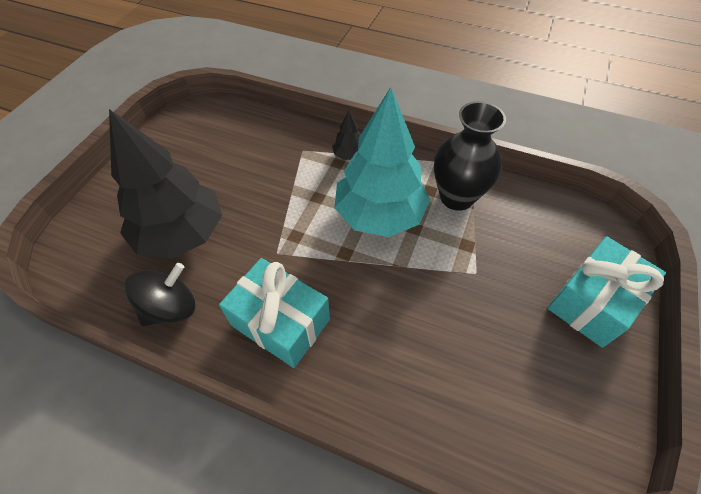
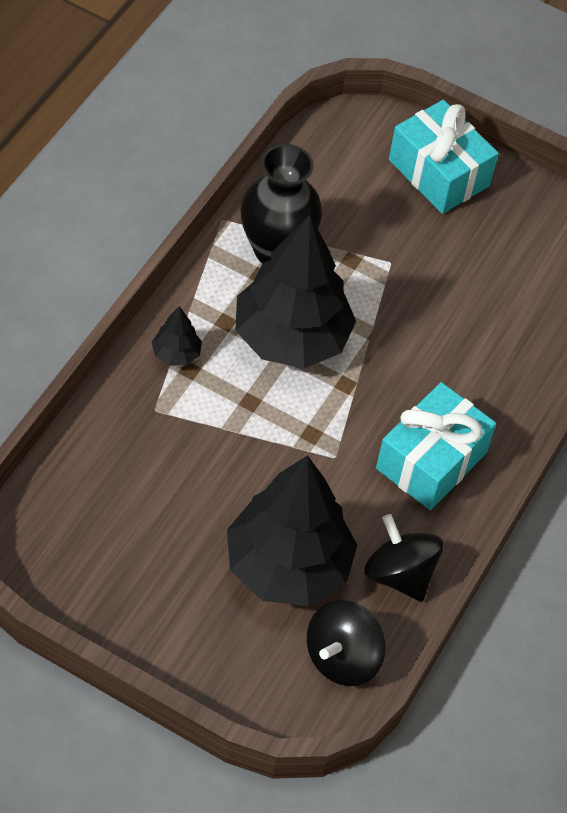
camera: 90 degrees left, 0 degrees up
turquoise tree [334,87,430,237] -> black tree [235,215,356,368]
none -> black spinning top [307,600,386,686]

